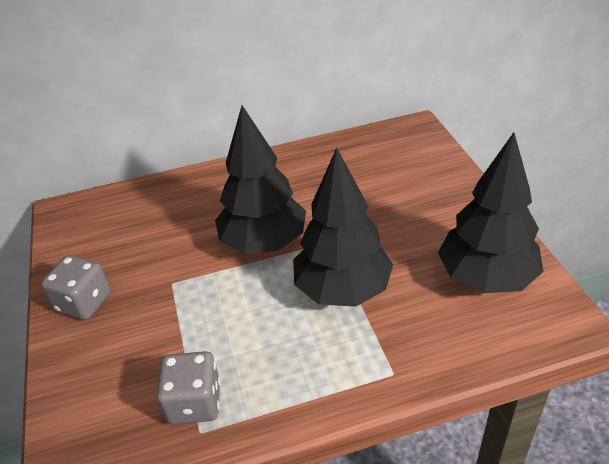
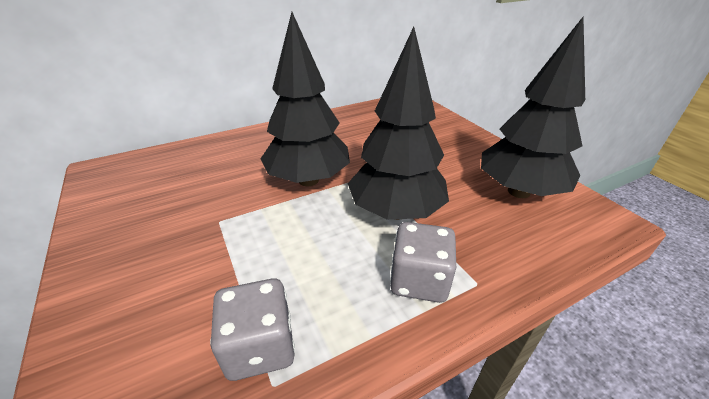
camera: 15 degrees left, 5 degrees down
grey dice [41,255,111,320] -> grey dice moved to [390,222,456,303]

